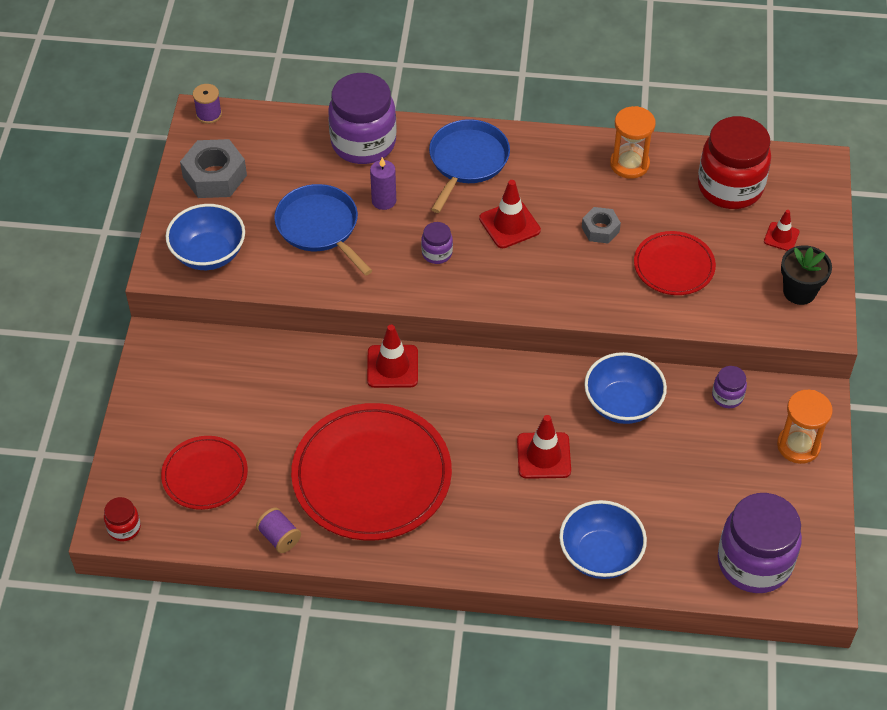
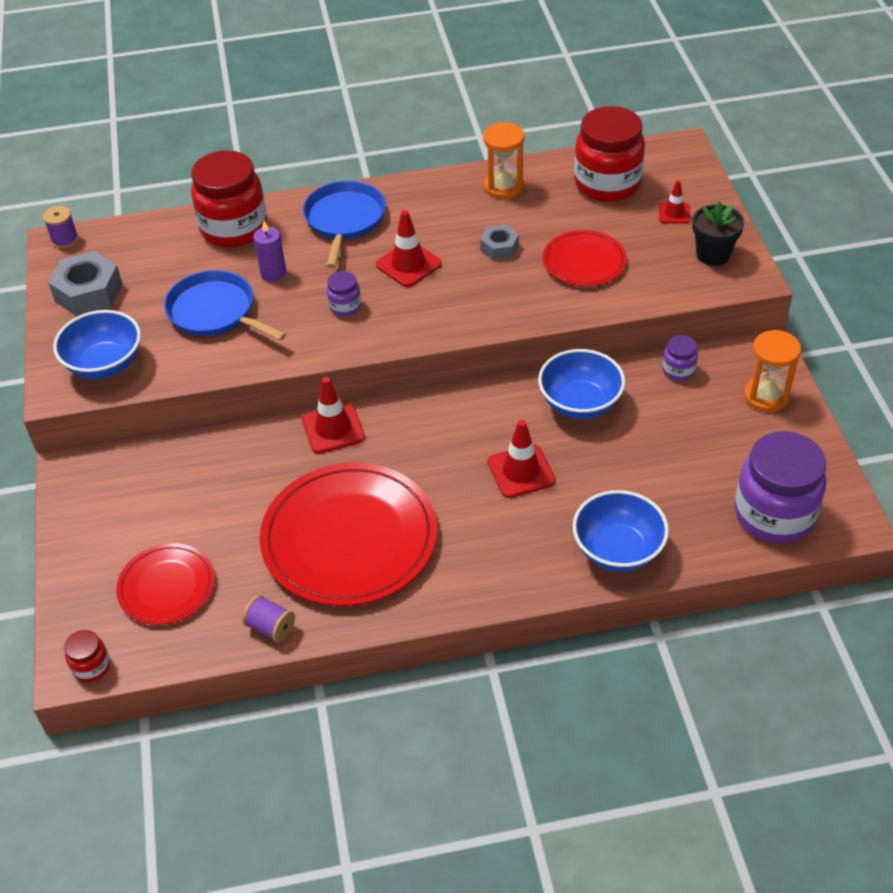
camera: 15 degrees left, 5 degrees down
purple jar [328,73,397,164] -> red jar [191,150,267,248]

